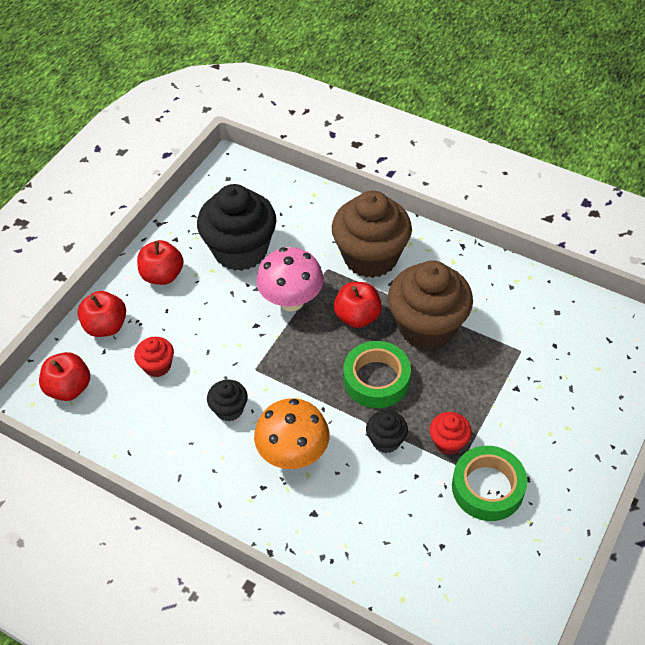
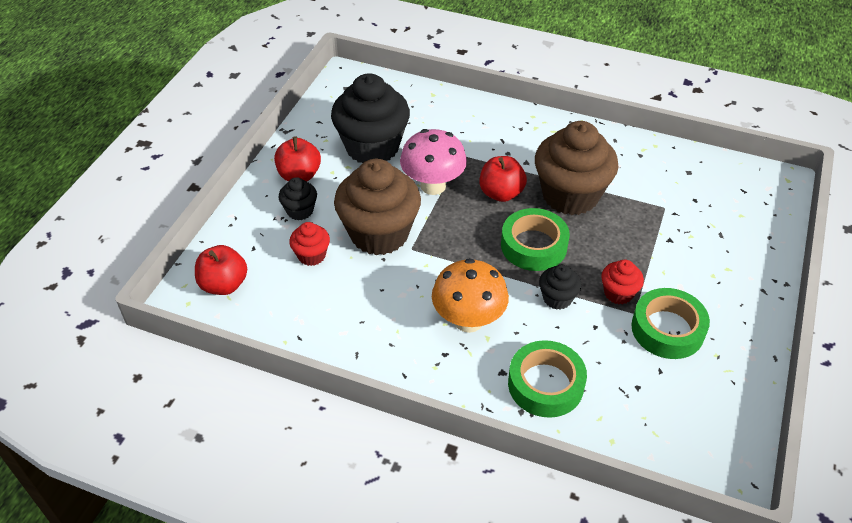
camera: 10 degrees left, 5 degrees down
red apple [77,291,126,337] -> none
black cupcake [207,379,248,422] -> black cupcake moved to [279,177,317,220]
brown cupcake [332,191,412,278] -> brown cupcake moved to [334,159,421,255]
none -> green tape [508,340,587,418]

